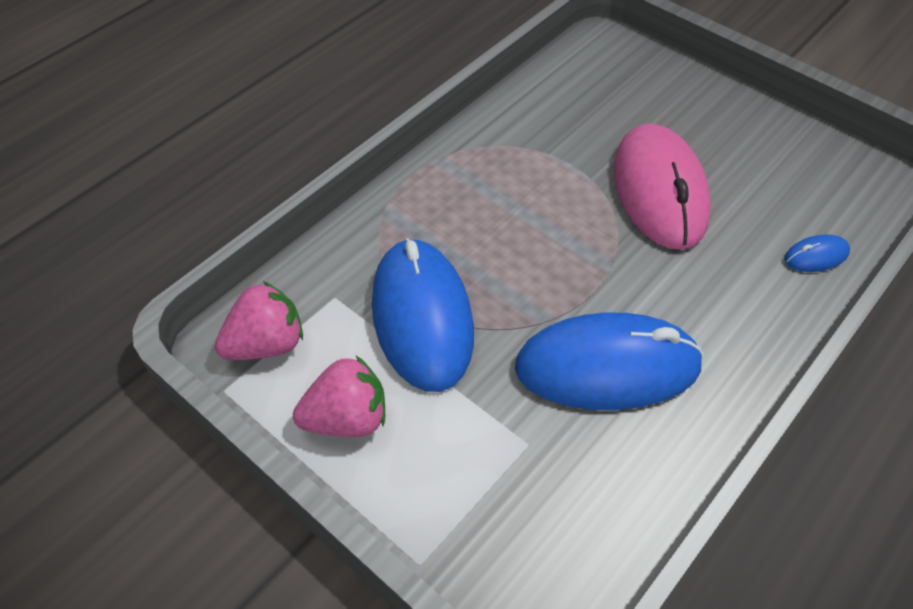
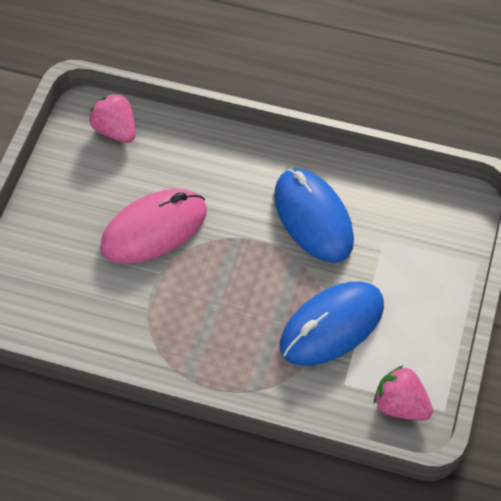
camera: 115 degrees left, 5 degrees up
pink strawberry [293,356,385,437] -> pink strawberry moved to [89,92,136,143]
blue mouse [784,234,850,272] -> none

